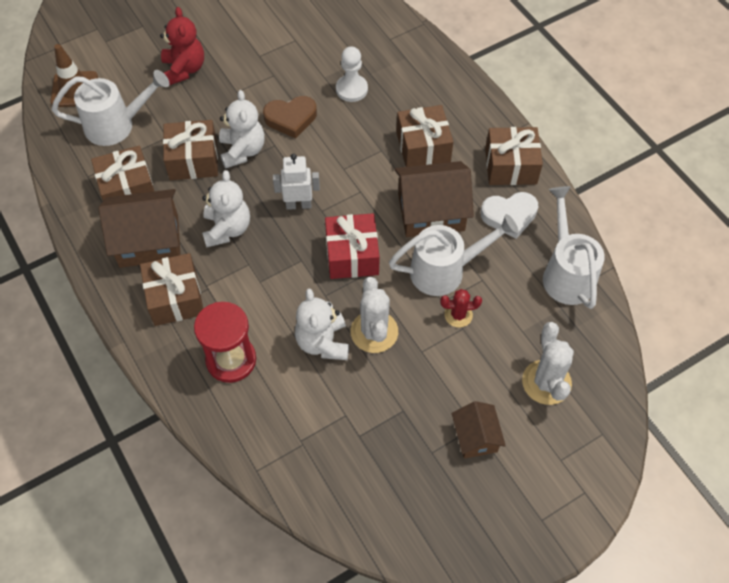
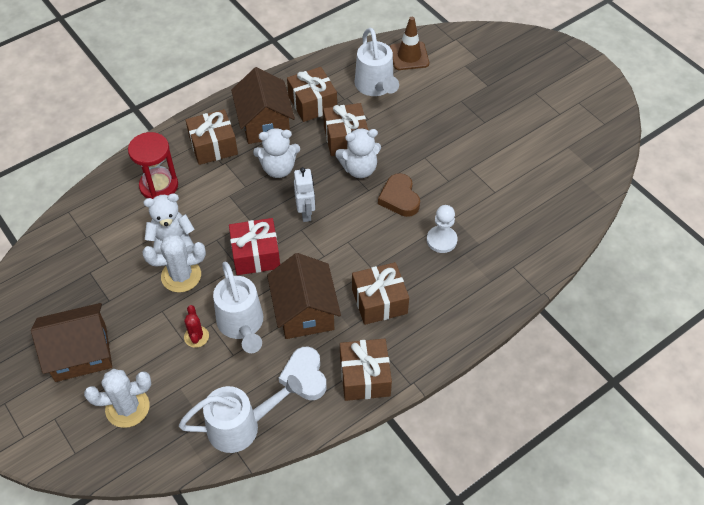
camera: 85 degrees right, 5 degrees down
red teddy bear [160,7,204,86] -> none
brown house [452,401,506,459] -> brown house [31,303,112,382], size x1.75

